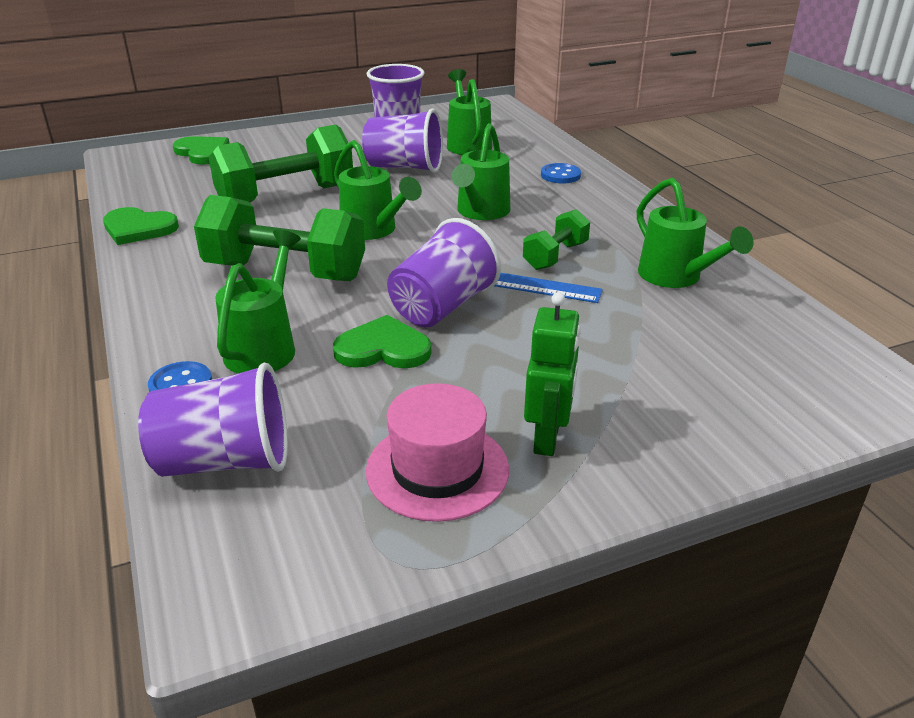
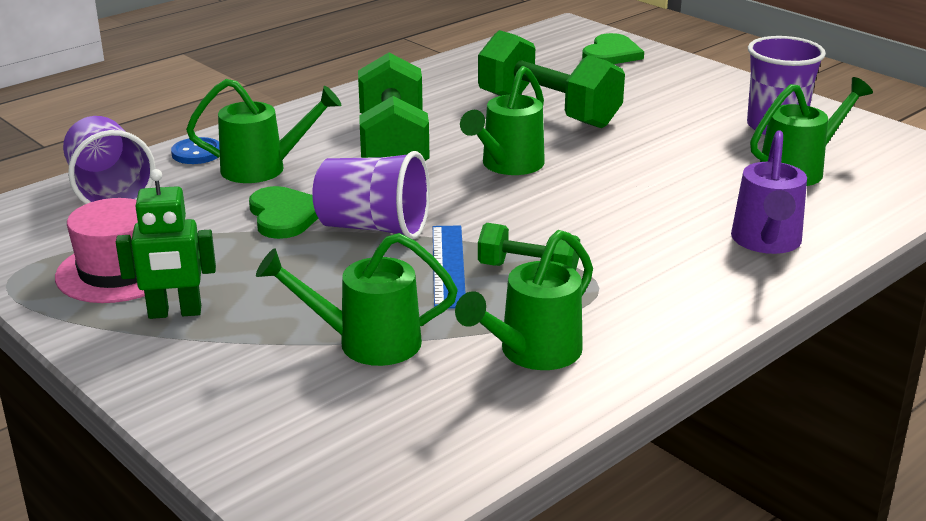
camera: 70 degrees right, 5 degrees down
green heart [103,207,179,245] -> none
purple cup [362,108,443,173] -> none
green watering can [451,123,510,220] -> green watering can moved to [256,233,458,366]
blue button [541,163,581,184] -> purple watering can [731,130,807,254]

